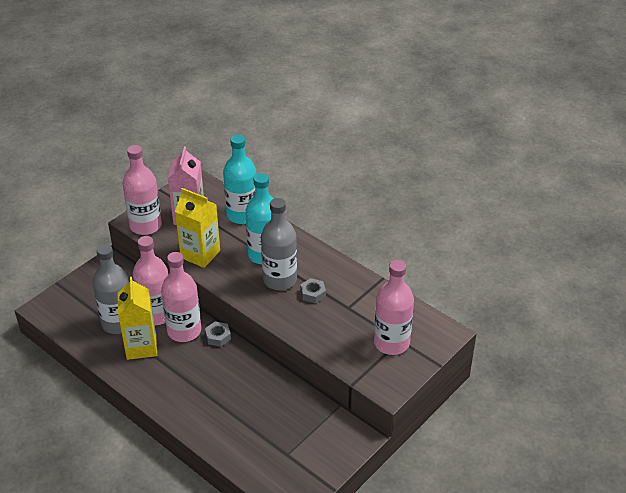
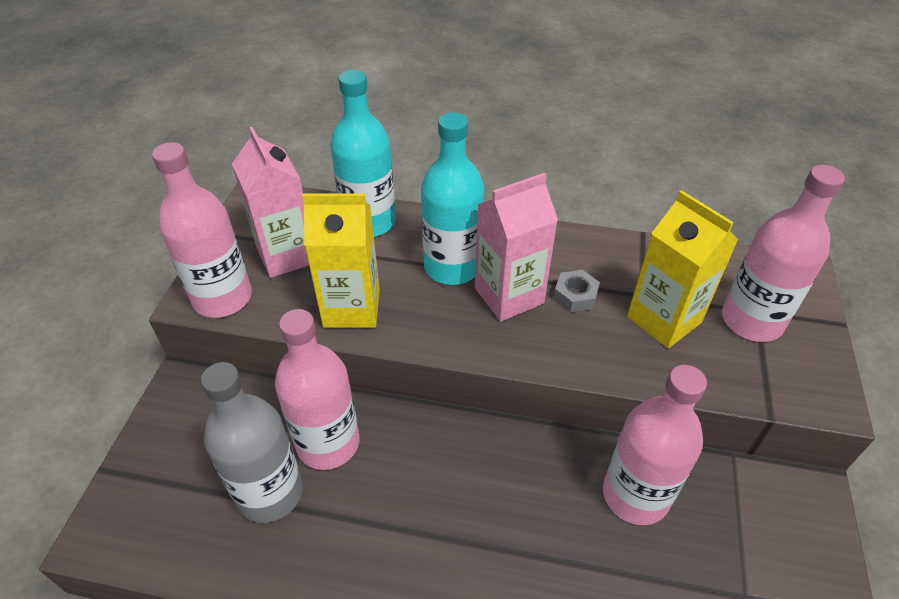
camera: 30 degrees left, 5 degrees up
yellow carton [118,277,157,360] -> yellow carton moved to [627,190,738,348]
pink bottle [161,252,201,342] -> pink bottle moved to [603,365,707,525]
grey nut [205,321,231,347] -> none
grey bottle [261,198,297,290] -> pink carton [475,173,558,322]

